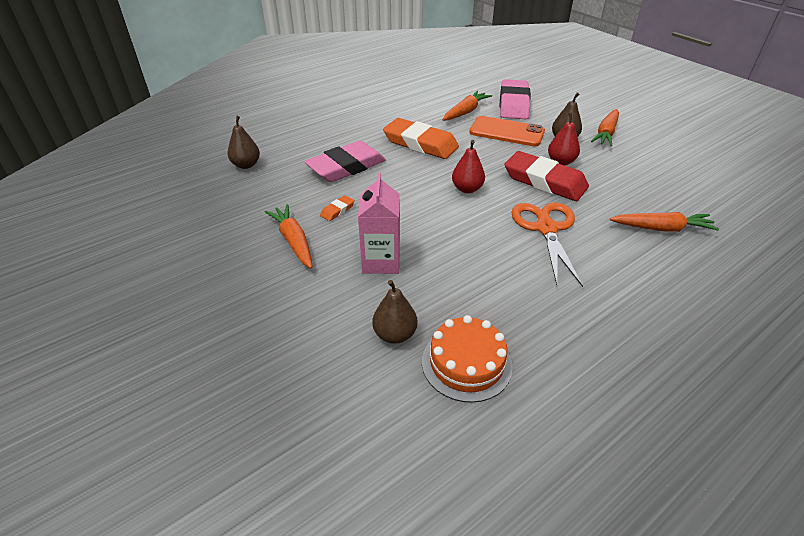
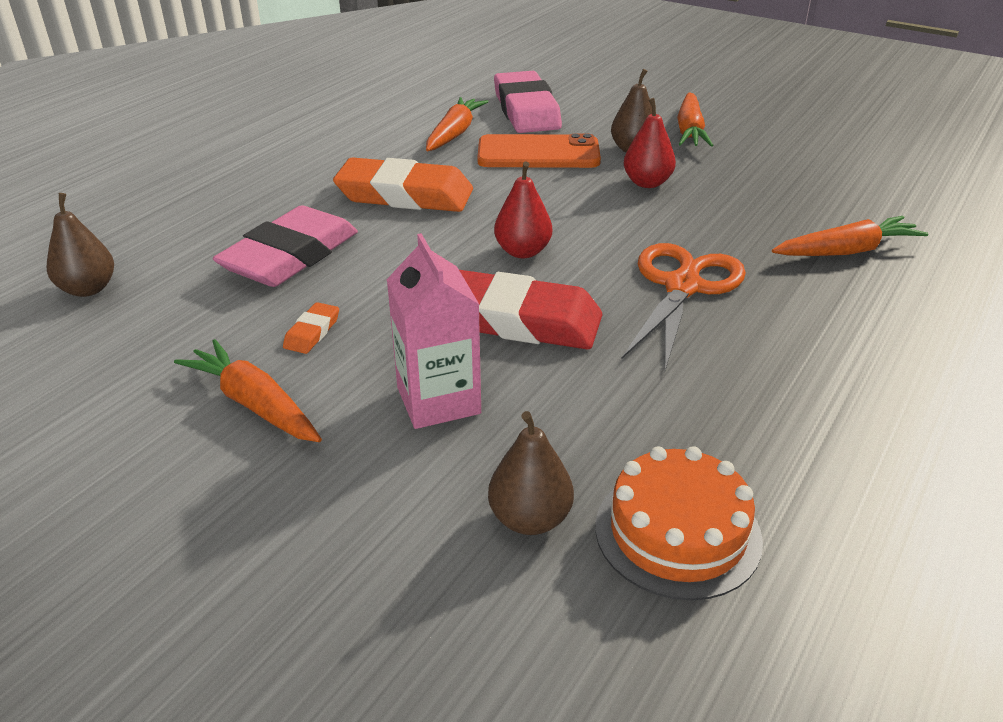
camera: 20 degrees left, 5 degrees down
red eraser [504,151,589,201] -> red eraser moved to [459,270,603,350]
orange scissors [511,203,583,287] -> orange scissors turned 45 degrees clockwise [621,243,746,370]

